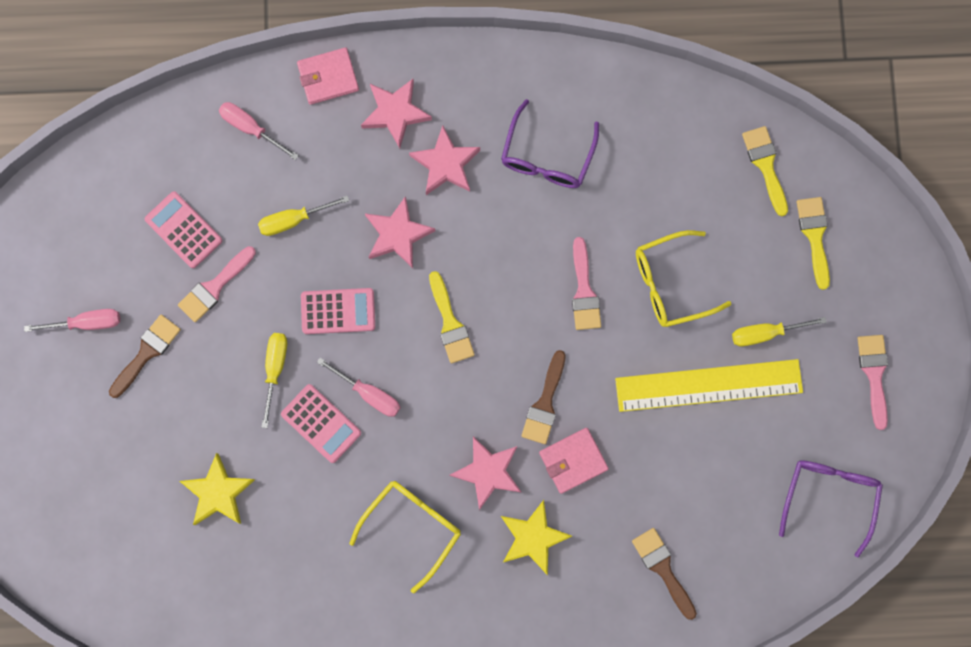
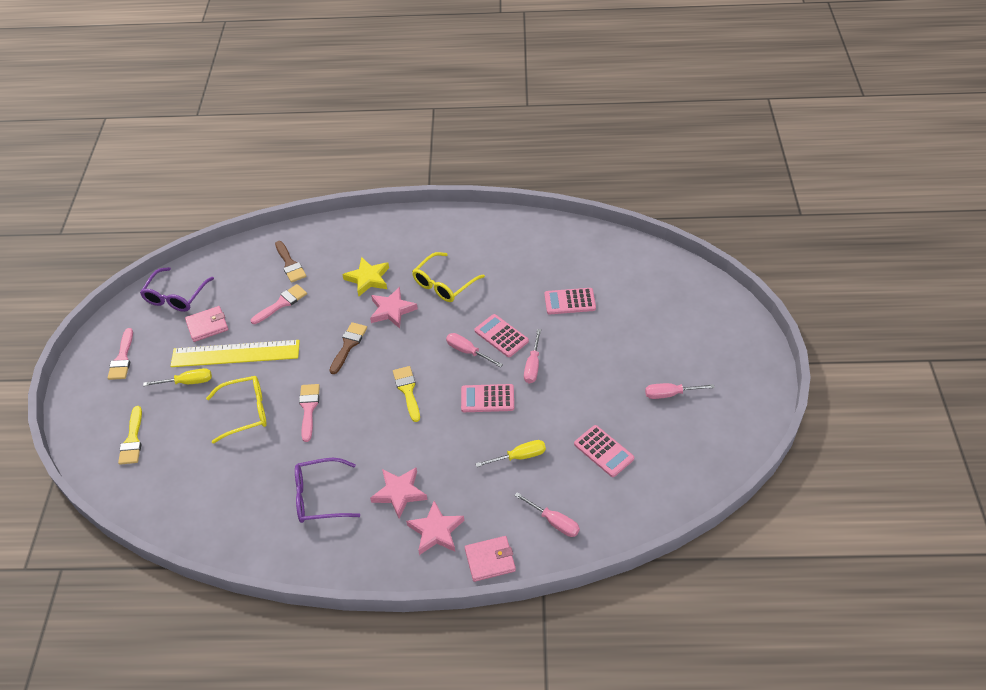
camera: 175 degrees left, 30 degrees down
brown brush [109,315,181,398] -> none
pink brush [178,246,256,322] -> pink brush moved to [251,284,307,324]
yellow star [179,453,255,525] -> pink calculator [544,288,596,314]
yellow screwdriver [261,333,287,428] -> pink screwdriver [524,329,541,384]
pink star [365,196,435,268] -> none
purple glasses [501,99,599,188] -> purple glasses turned 120 degrees counterclockwise [295,458,360,523]
pink wallet [539,428,609,494] -> pink wallet moved to [185,306,228,342]
yellow brush [742,126,788,216] -> none

